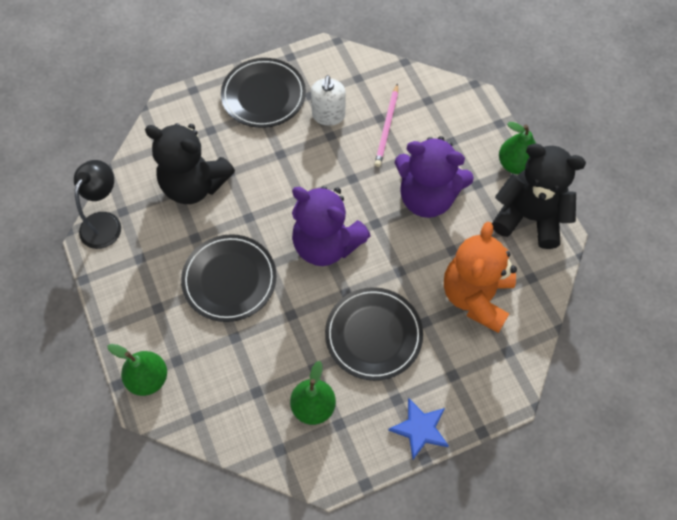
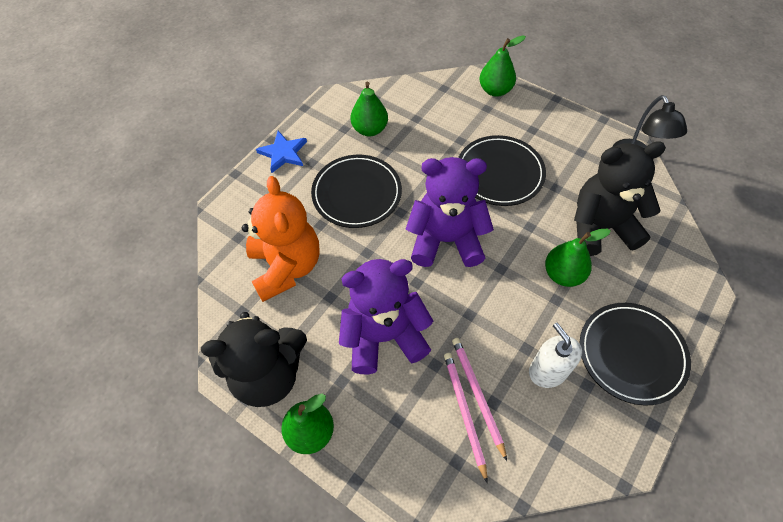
camera: 150 degrees right, 5 degrees down
none -> pink pencil [444,353,488,483]
none -> green pear [545,229,611,287]

